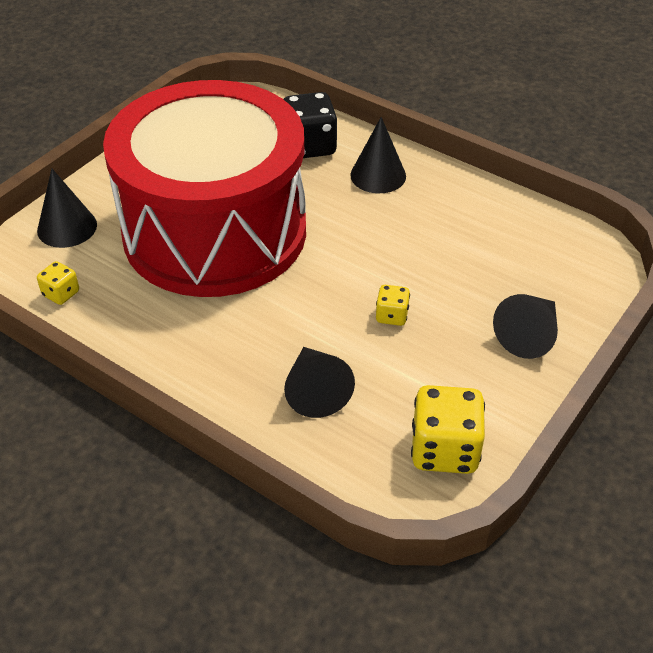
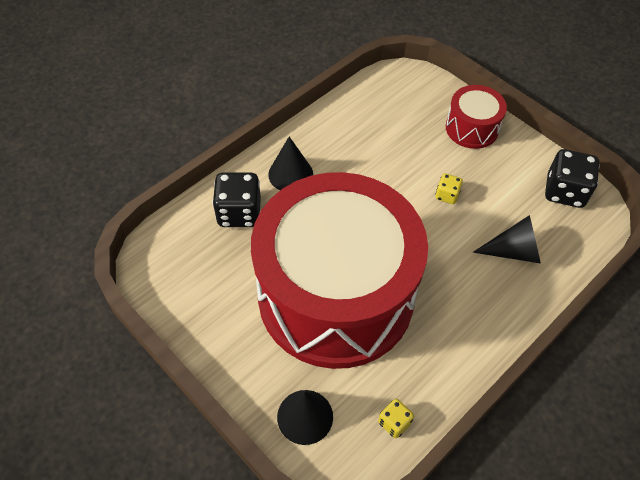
camera: 80 degrees left, 10 degrees up
yellow dice [411,385,485,474] -> black dice [545,149,600,208]
black cone [493,294,558,359] -> red drum [446,85,507,149]

